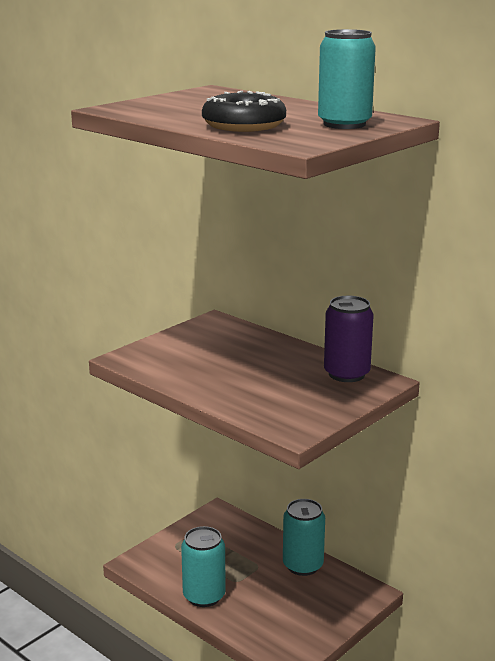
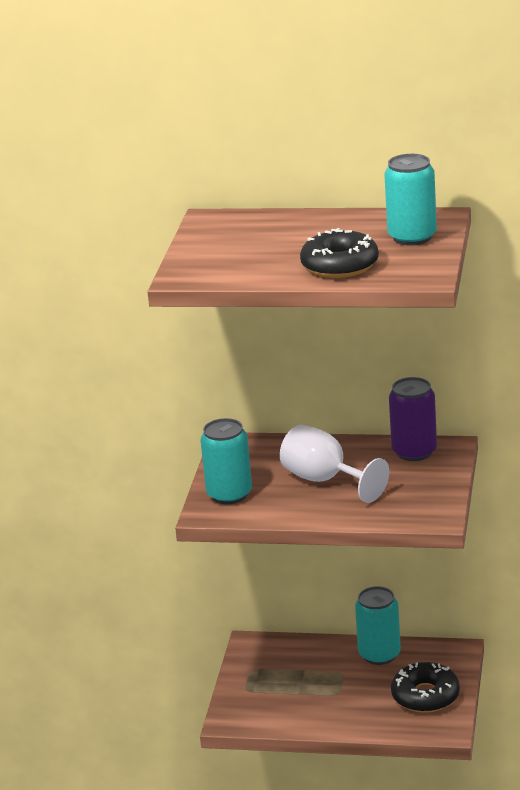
camera: 30 degrees left, 5 degrees up
turquoise can [181,526,226,607] -> turquoise can moved to [200,418,252,504]
none -> white goblet [280,425,389,503]
none -> black donut [391,662,460,713]

